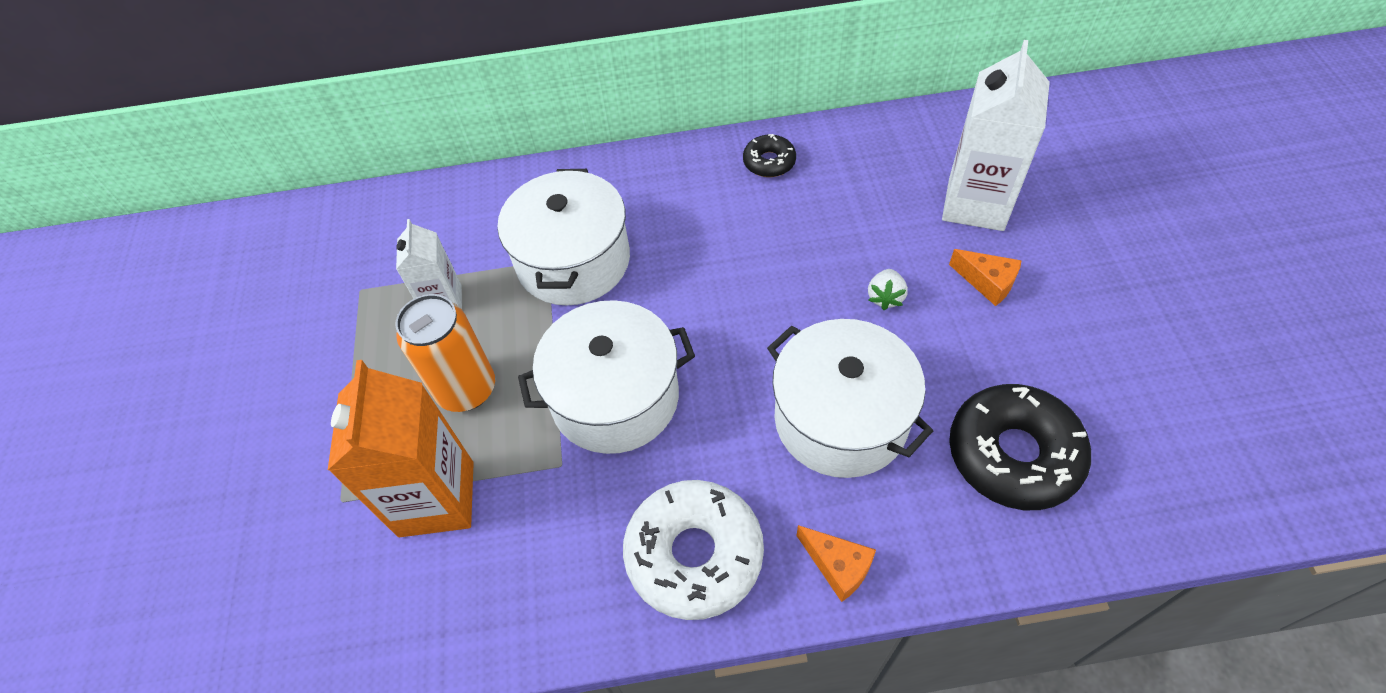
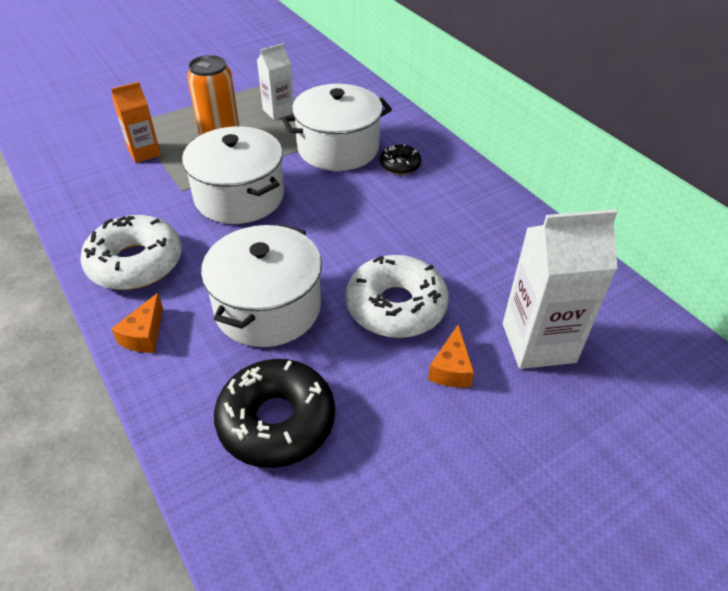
camera: 60 degrees right, 10 degrees down
orange carton [328,360,474,537] -> orange carton [111,82,161,163], size x0.59
black donut [743,134,796,177] -> black donut moved to [380,144,421,175]
white strawberry [868,269,908,310] -> white donut [346,255,449,338]

